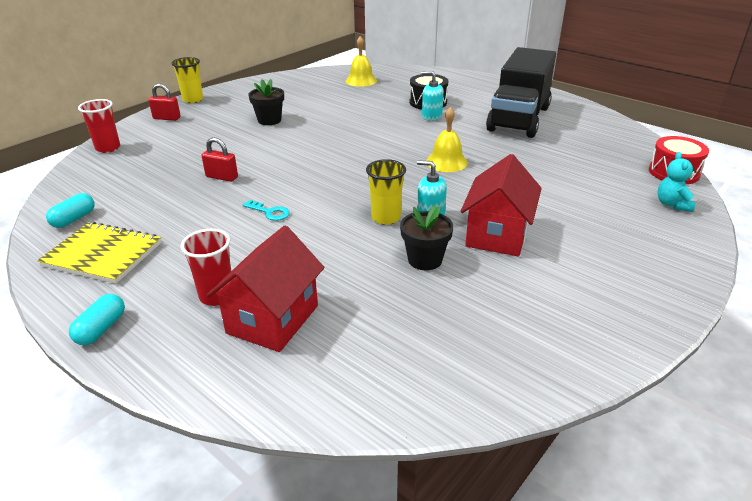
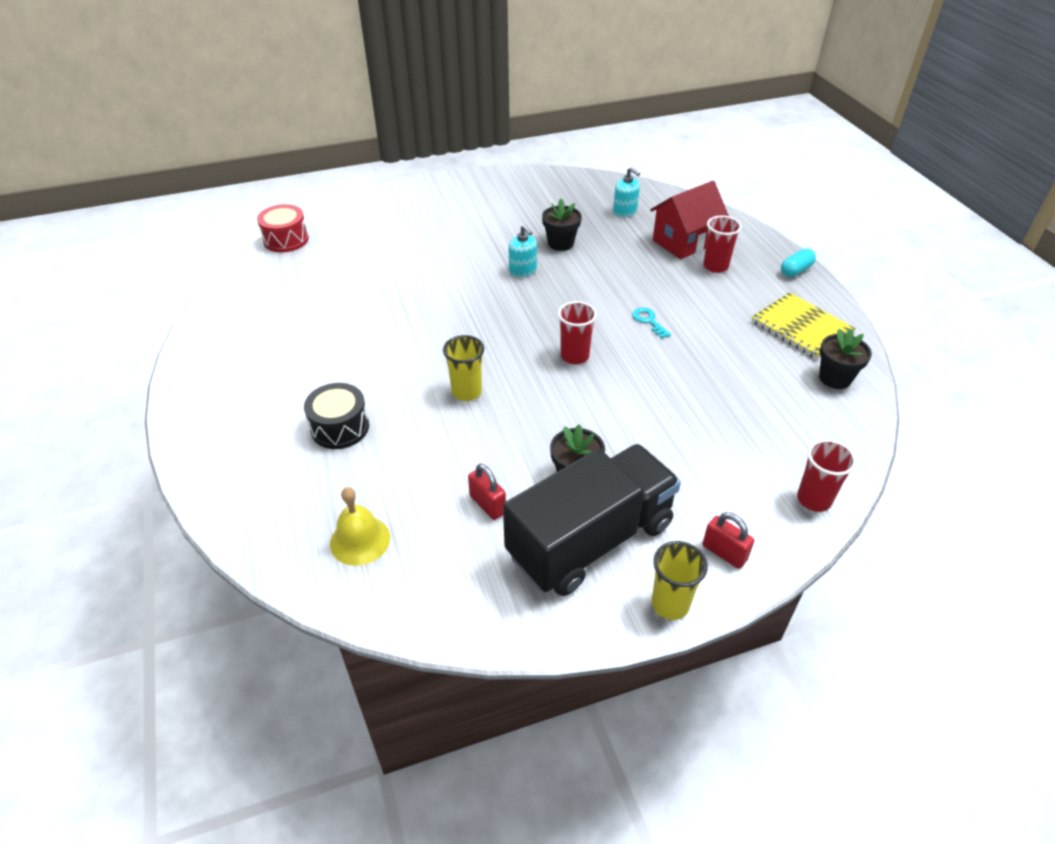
camera: 150 degrees left, 10 degrees up
turquoise capsule [46,193,95,228] -> black flower pot [819,328,872,389]
red padlock [201,137,238,182] -> red padlock moved to [468,464,506,520]
yellow cup [366,159,406,225] -> yellow cup moved to [443,335,484,401]
turquoise soap dispenser [422,71,444,121] -> turquoise soap dispenser moved to [613,167,640,217]
yellow bell [426,107,468,172] -> none
red house [461,154,542,256] -> none
black truck [486,47,556,138] -> black truck moved to [503,444,681,596]
turquoise teddy bear [658,152,697,212] -> none
none -> red cup [558,301,597,365]

